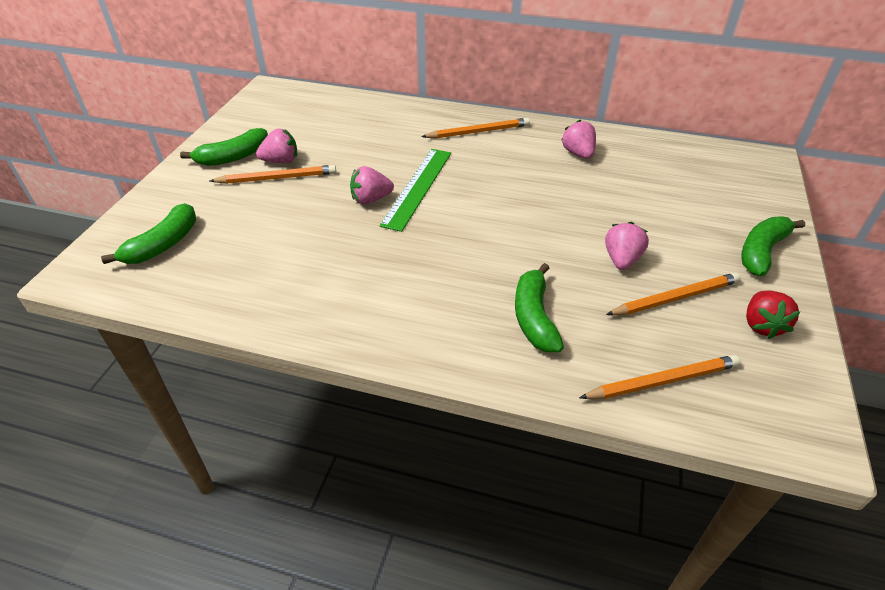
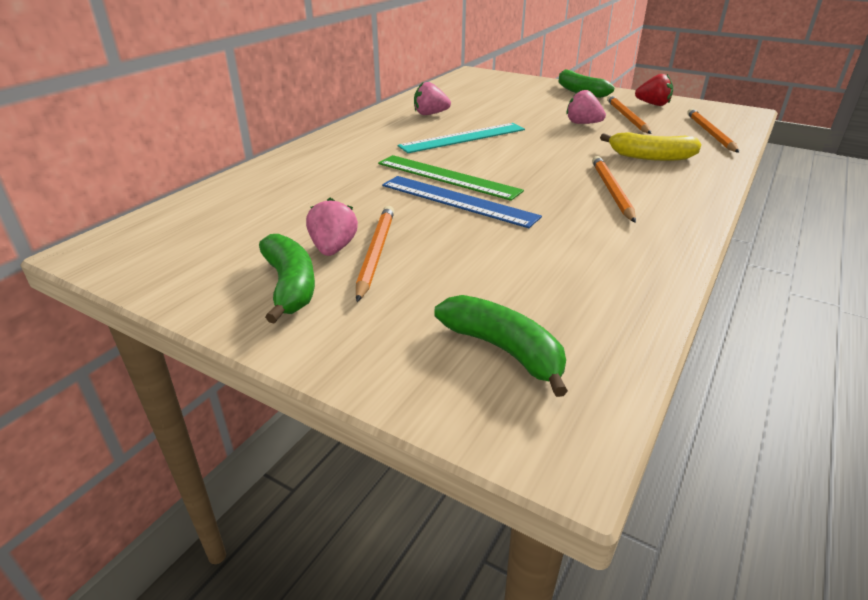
camera: 75 degrees left, 10 degrees down
pink strawberry [350,166,394,205] -> blue ruler [382,176,542,228]
orange pencil [421,118,530,139] -> orange pencil moved to [592,156,636,223]
green banana [515,263,564,352] -> yellow banana [600,132,702,161]
none -> turquoise ruler [398,123,525,153]

